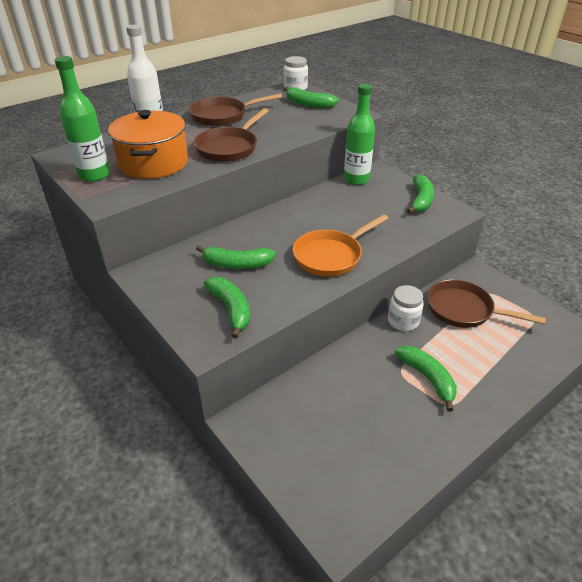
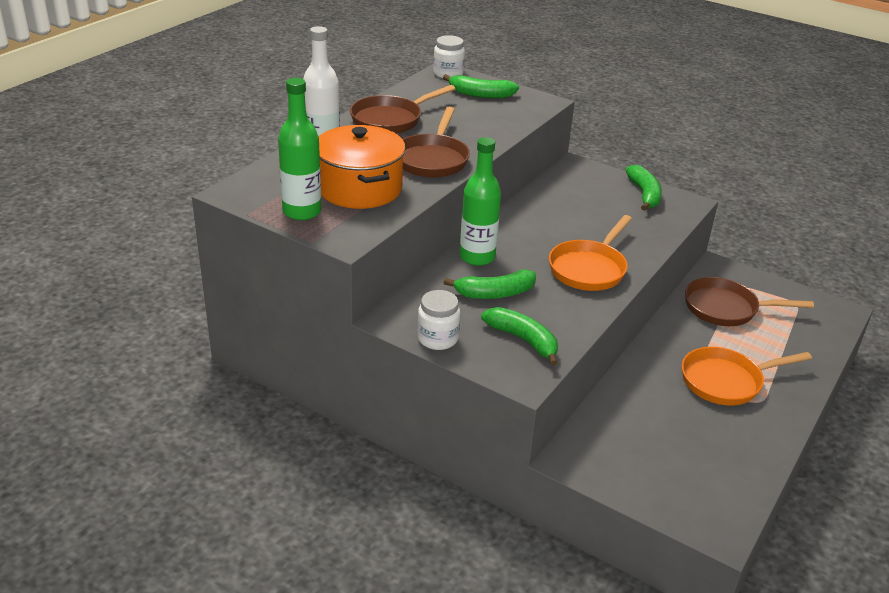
camera: 20 degrees left, 5 degrees down
green bottle [344,84,375,185] -> green bottle moved to [460,137,501,266]
white jar [388,285,424,331] -> white jar moved to [417,290,460,350]
green banana [395,346,457,412] -> orange pan [682,347,812,406]

